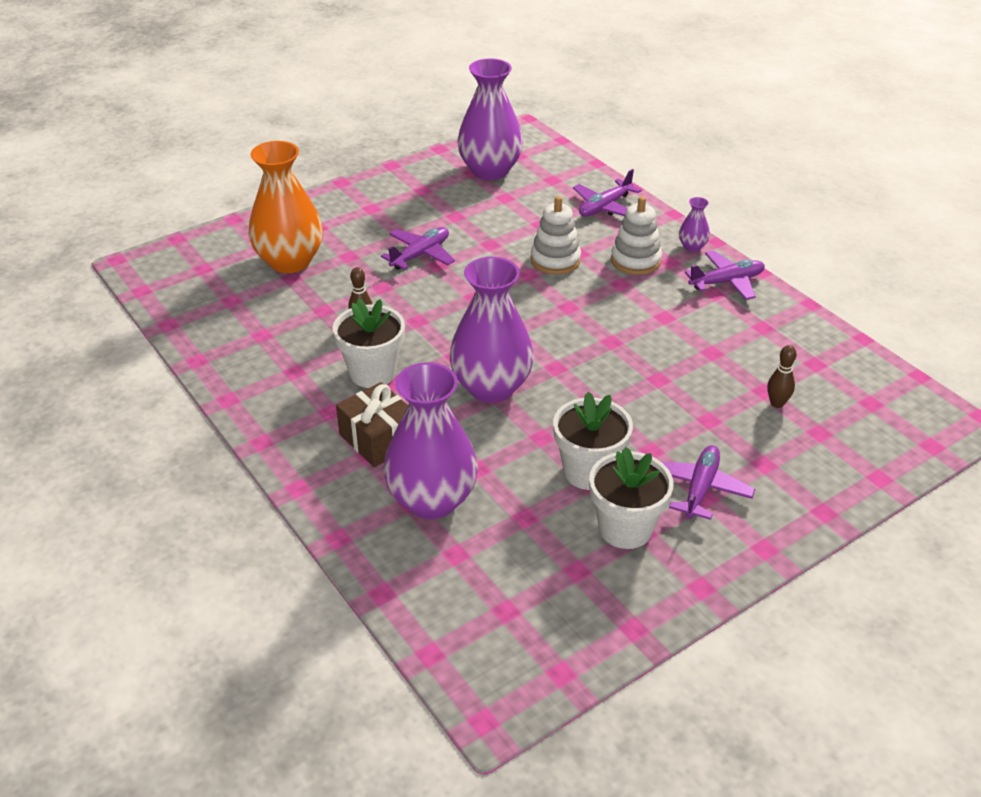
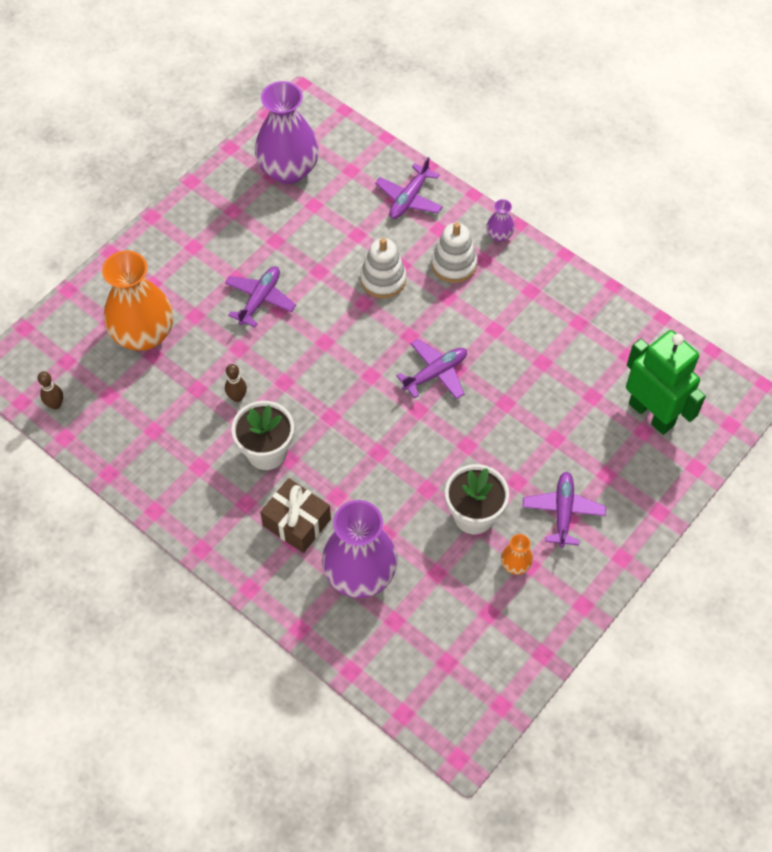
camera: 15 degrees left, 20 degrees up
purple vase [449,257,534,403] -> none
white flower pot [589,447,674,549] -> orange vase [501,534,533,575]
purple plane [685,251,765,300] -> purple plane moved to [396,339,467,399]
brown bowling pin [767,345,797,408] -> brown bowling pin moved to [38,371,63,410]
none -> green robot [626,330,706,435]

